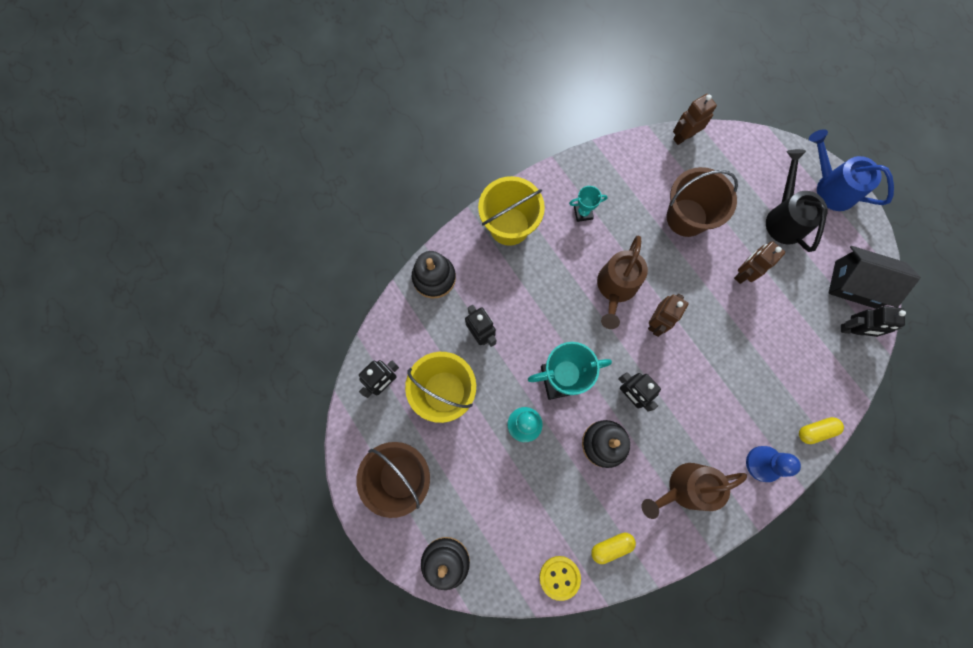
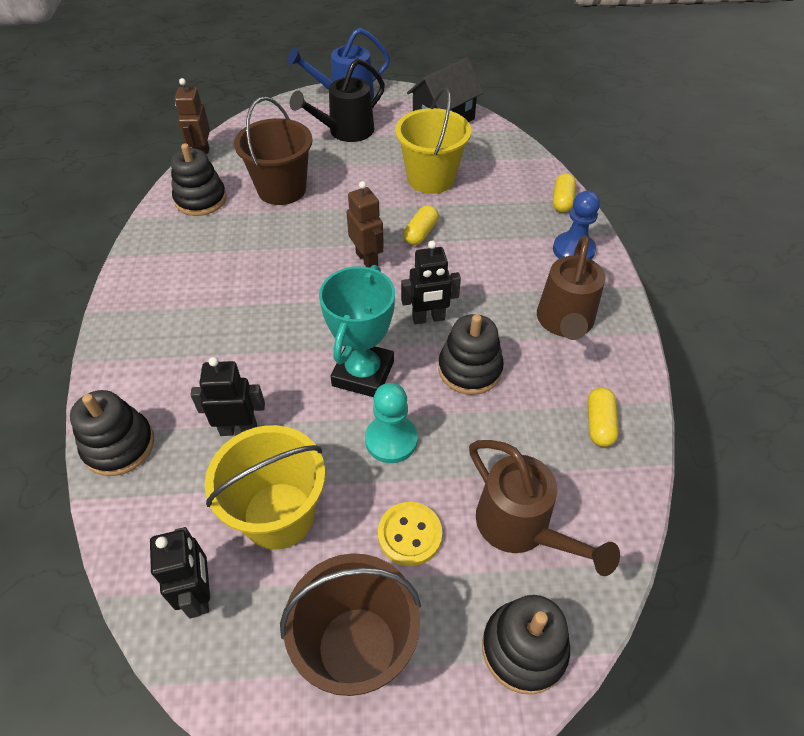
camera: 60 degrees left, 25 degrees down
yellow bucket [478,176,545,246] -> yellow bucket moved to [395,87,471,194]
yellow button [539,556,581,601] -> yellow button moved to [378,502,442,566]
turquoise trophy [569,186,608,222] -> none
brown watering can [597,236,648,329] -> brown watering can moved to [469,440,620,576]
brown robot [734,241,785,284] -> none
black watering can [766,149,828,252] -> black watering can turned 60 degrees counterclockwise [290,58,385,142]
black robot [841,306,906,337] -> none
none -> black stacking toy [171,143,227,216]
none -> yellow capsule [404,205,439,245]

